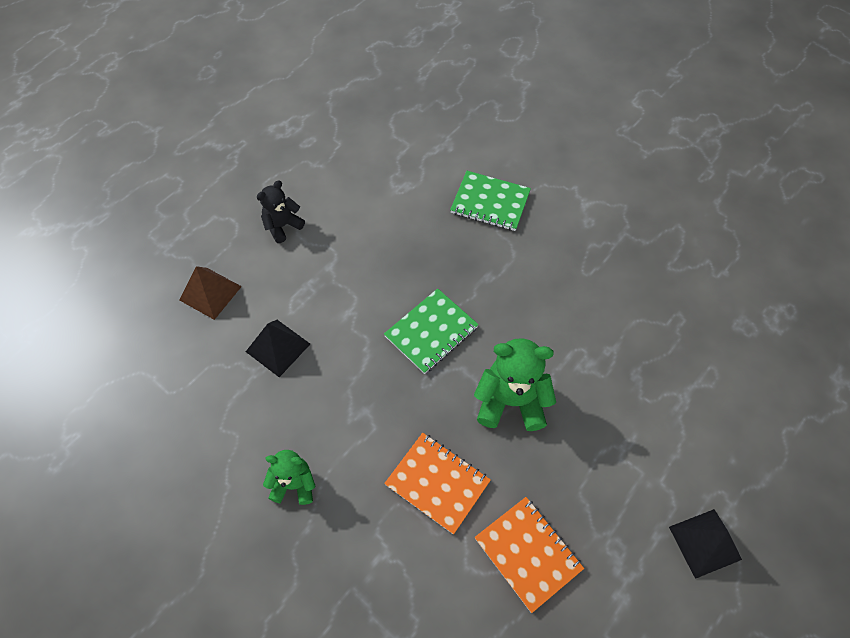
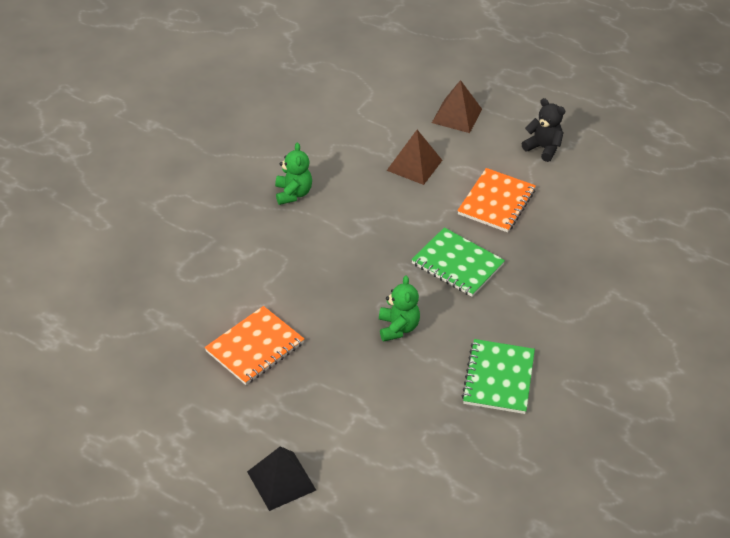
camera: 80 degrees right, 15 degrees down
black pyramid [246,320,310,377] -> brown pyramid [386,130,443,185]
orange notebook [384,433,491,534] -> orange notebook moved to [457,168,536,232]
green notebook [450,171,531,231] -> green notebook moved to [462,339,535,414]
green teddy bear [474,338,556,431] -> green teddy bear [379,275,420,342], size x0.62

